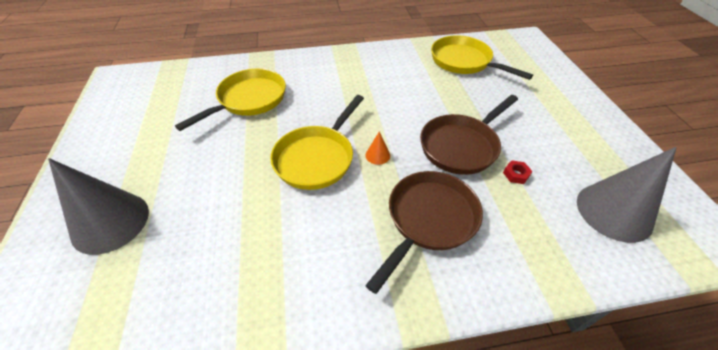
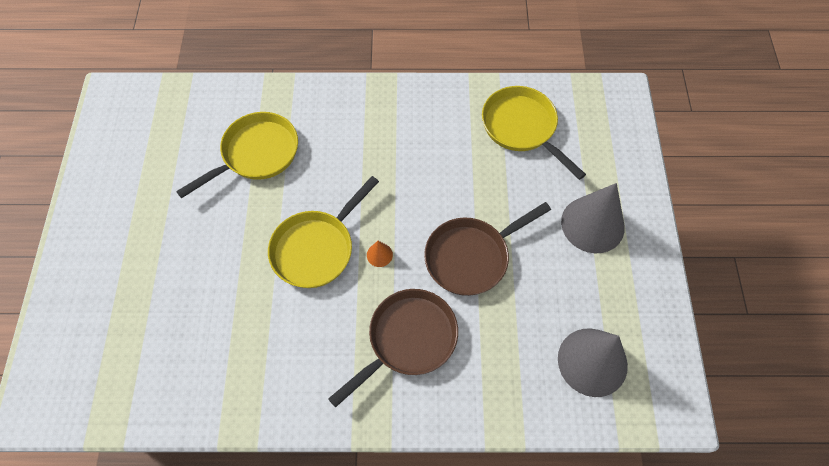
camera: 10 degrees right, 15 degrees up
grey cone [48,158,149,255] -> grey cone moved to [561,183,625,253]
red nut [503,160,532,184] -> none

